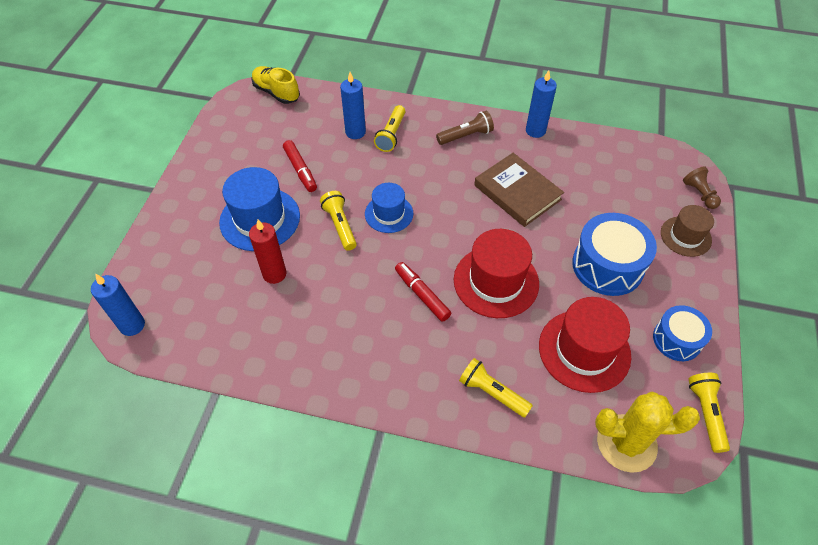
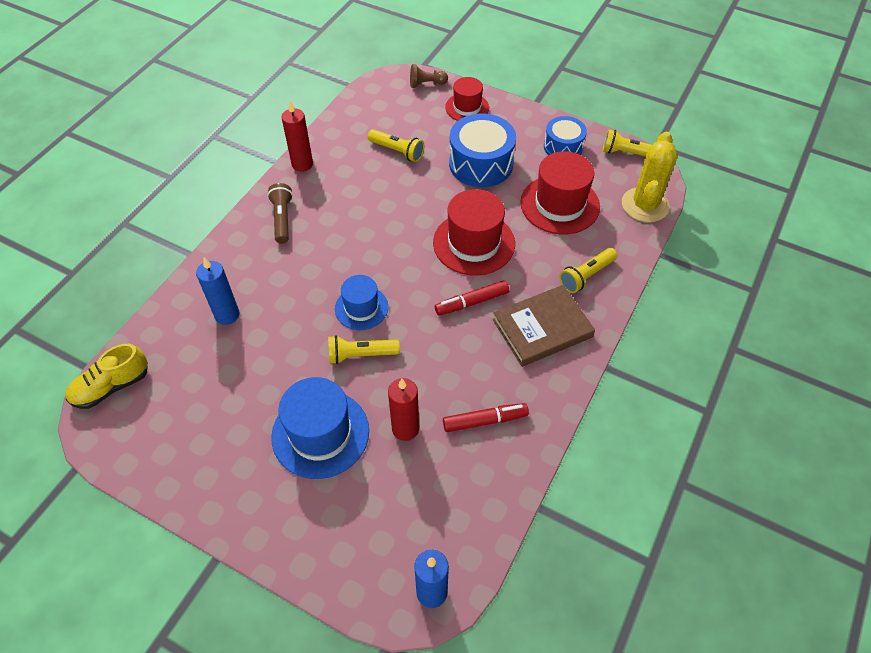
camera: 75 degrees left, 0 degrees up
red marker [283,140,317,192] -> red marker moved to [443,403,529,432]
yellow flashlight [374,105,405,152] -> yellow flashlight moved to [368,129,424,162]
brown book [474,153,564,227] -> brown book moved to [493,285,595,367]
blue candle [526,70,557,138] -> red candle [281,101,313,172]
brown hat [661,205,714,257] -> red hat [445,77,489,121]

